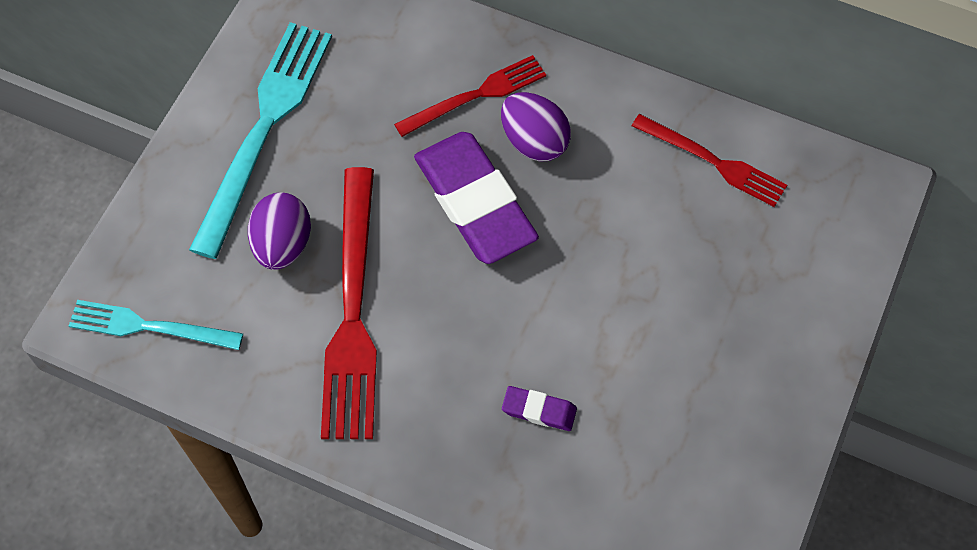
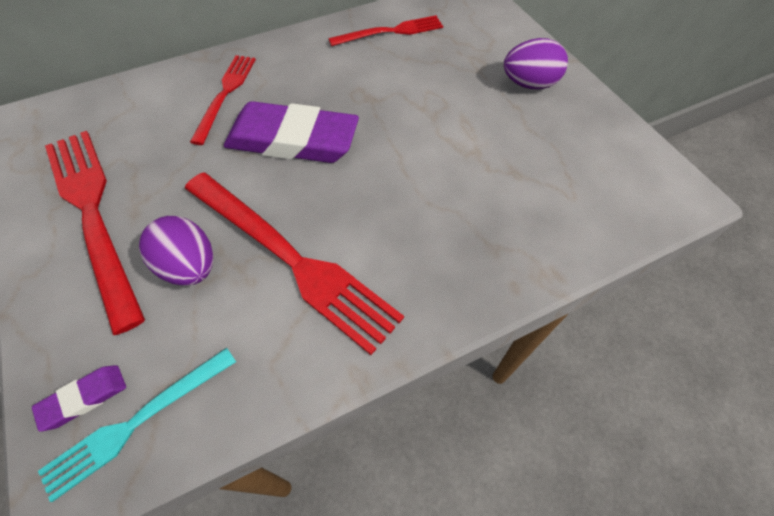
camera: 50 degrees left, 5 degrees down
turquoise fork [189,22,332,259] -> red fork [45,131,145,335]
purple egg [501,92,571,162] -> purple egg moved to [504,38,568,89]
purple eraser [502,386,577,431] -> purple eraser moved to [32,365,126,432]

